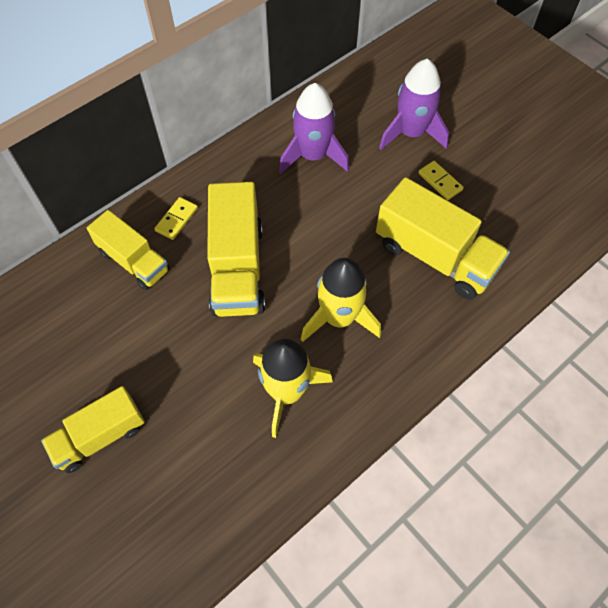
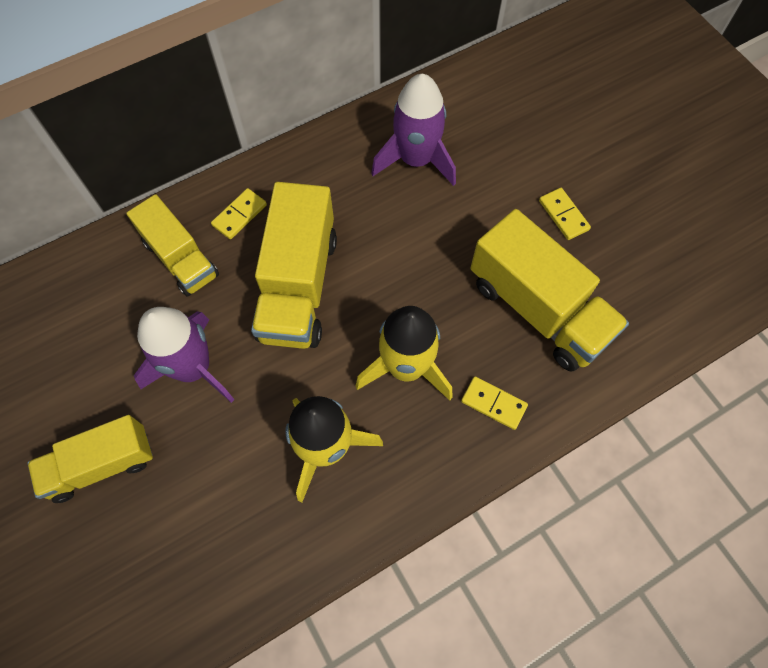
camera: 10 degrees right, 5 degrees up
purple rocket [379,59,449,150] -> purple rocket moved to [134,307,235,403]
none -> yellow domino [461,376,528,430]

